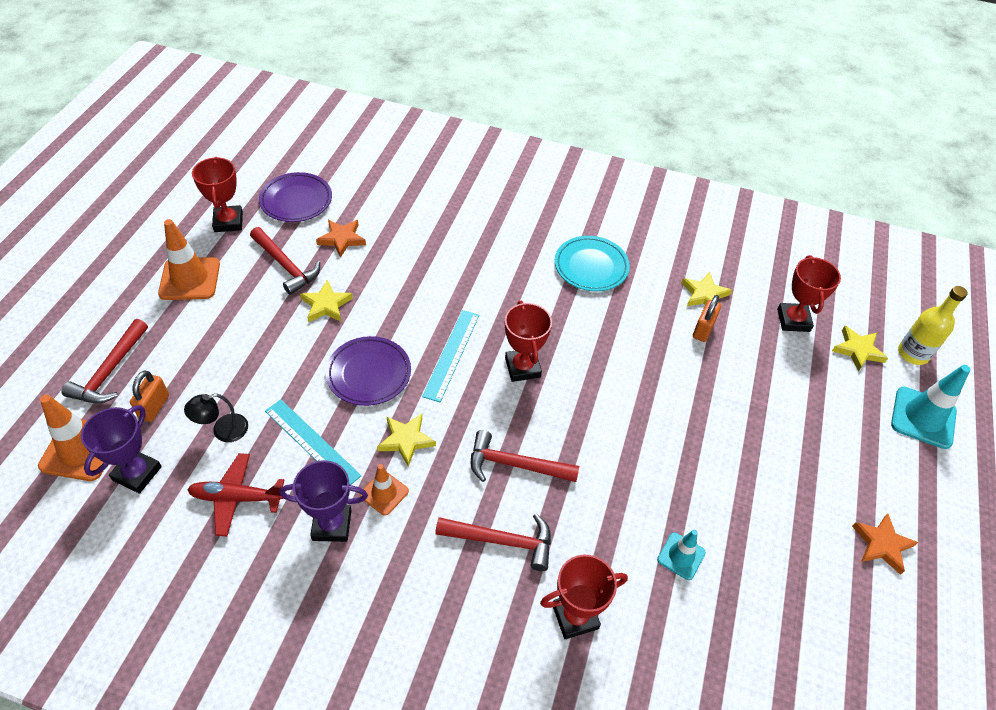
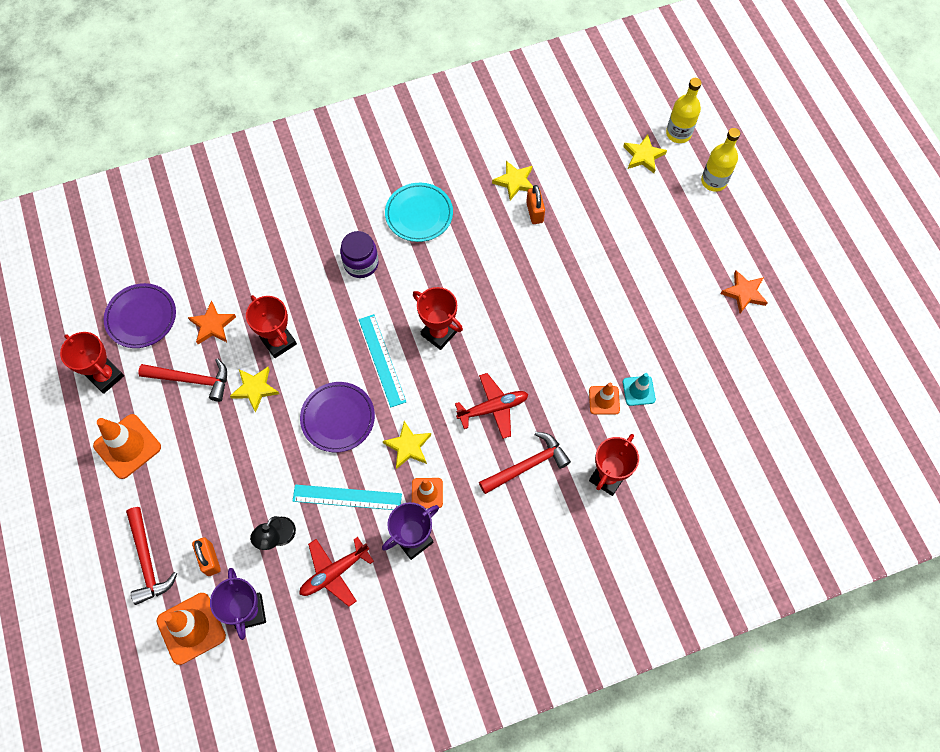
camera: 35 degrees left, 15 degrees up
red hammer [471,430,579,482] -> red plane [455,373,528,439]
red trophy [777,255,841,332] -> red trophy moved to [246,295,297,358]
turquoise traffic cone [891,365,971,449] -> yellow bottle [701,128,740,192]
none -> purple jar [340,231,379,278]
none -> orange traffic cone [589,383,620,414]

